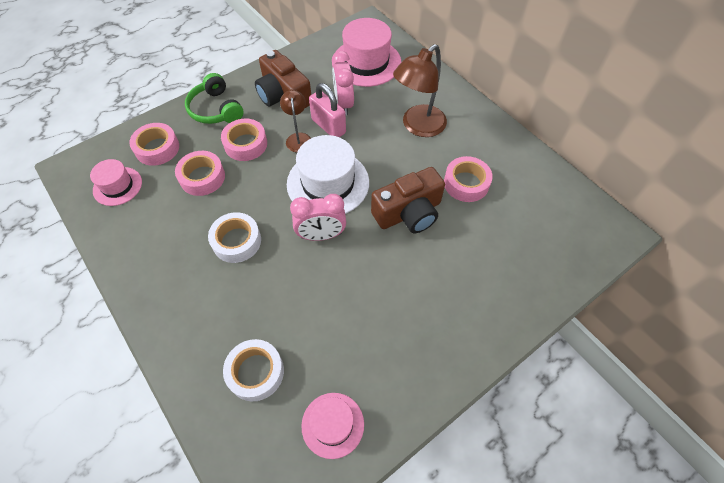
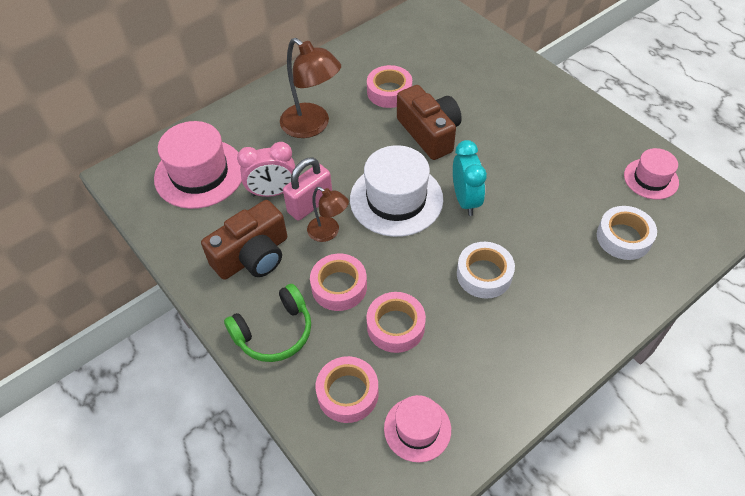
camera: 90 degrees left, 5 degrees down
brown lamp [280,90,311,153] -> brown lamp turned 135 degrees counterclockwise [307,187,349,242]
pink clock [290,194,346,241] -> turquoise clock [453,140,487,216]

